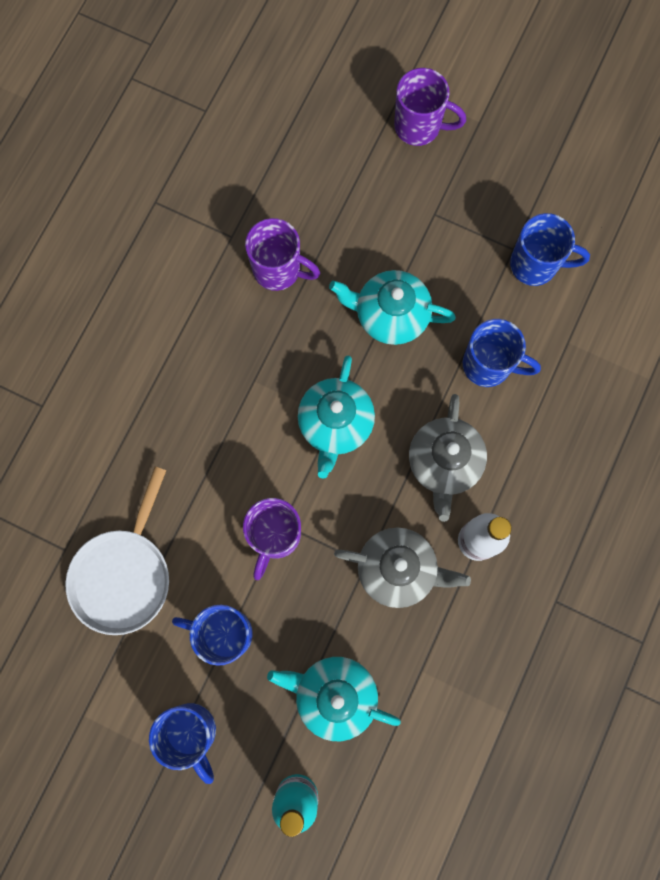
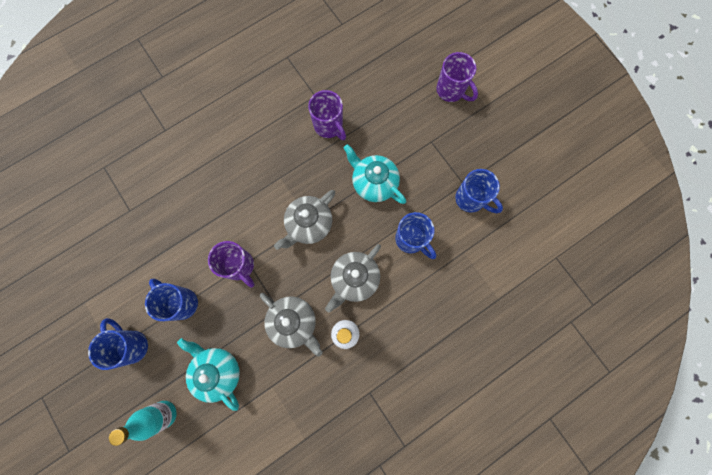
camera: 30 degrees right, 0 degrees up
white pan [65,466,169,635] -> none
blue mug [149,703,216,784] -> blue mug turned 150 degrees clockwise [88,318,148,370]
purple mug [243,498,301,580] -> purple mug turned 90 degrees counterclockwise [208,241,255,288]
turquoise teapot [298,355,375,479] -> grey teapot [274,190,335,250]

